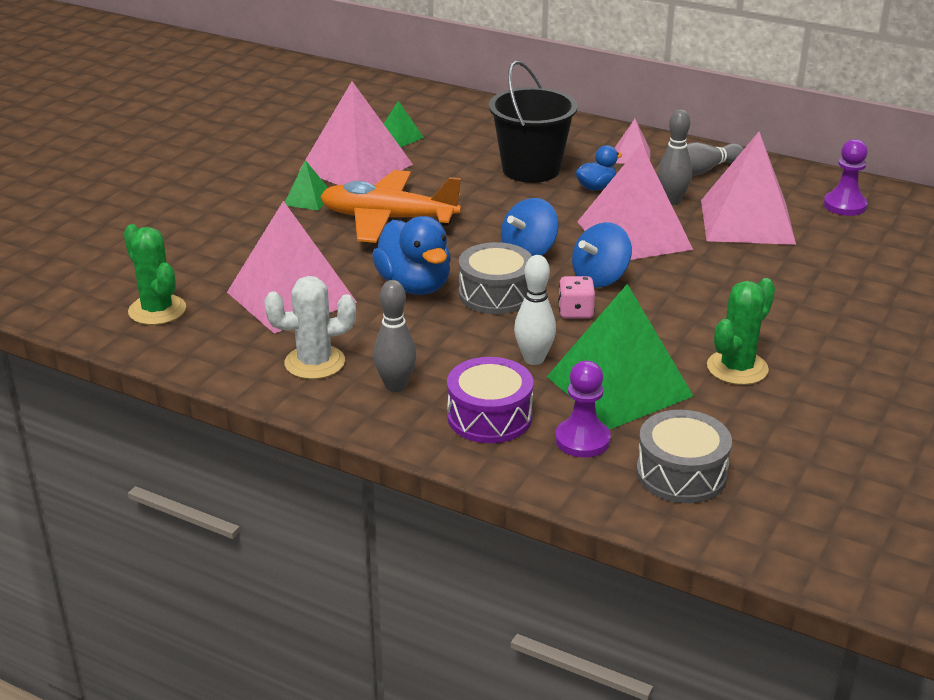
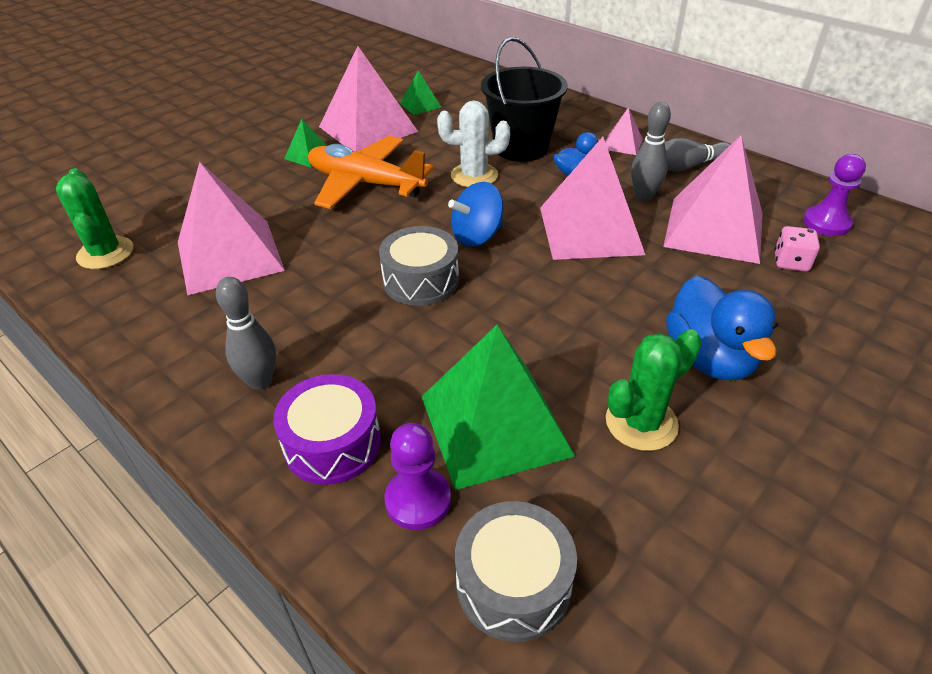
camera: 15 degrees right, 10 degrees up
white cactus [264,276,356,379] -> white cactus moved to [437,101,510,187]
blue duck [372,216,451,295] -> blue duck moved to [666,275,778,380]
white bowling pin [514,255,556,365] -> none
pink dice [558,276,595,319] -> pink dice moved to [774,226,820,272]
blue spinning top [572,222,632,288] -> none

